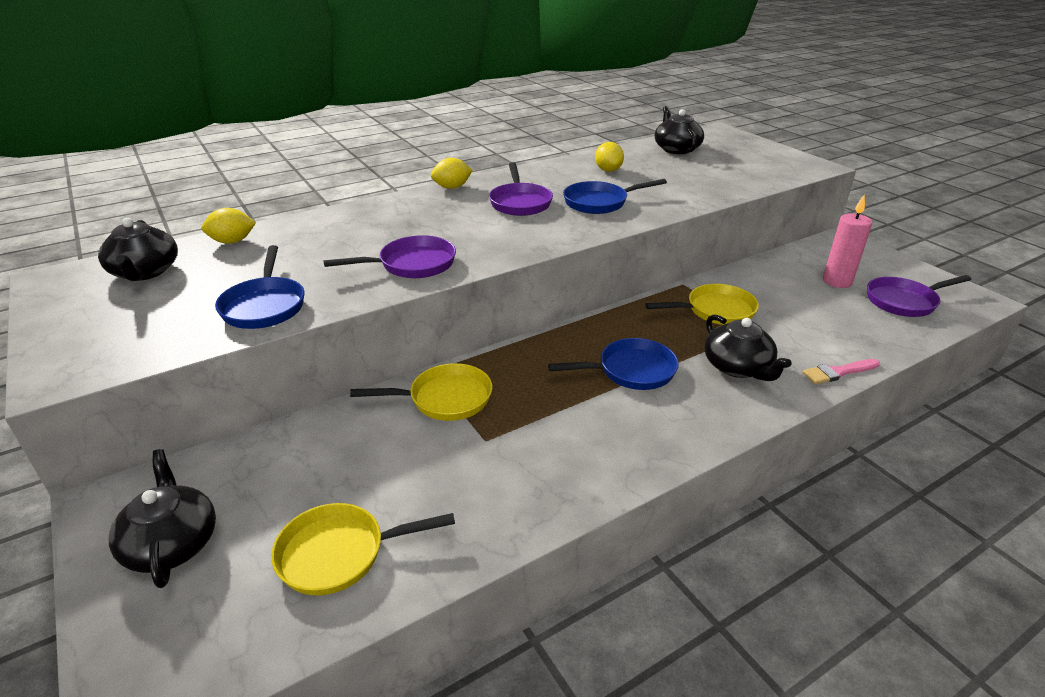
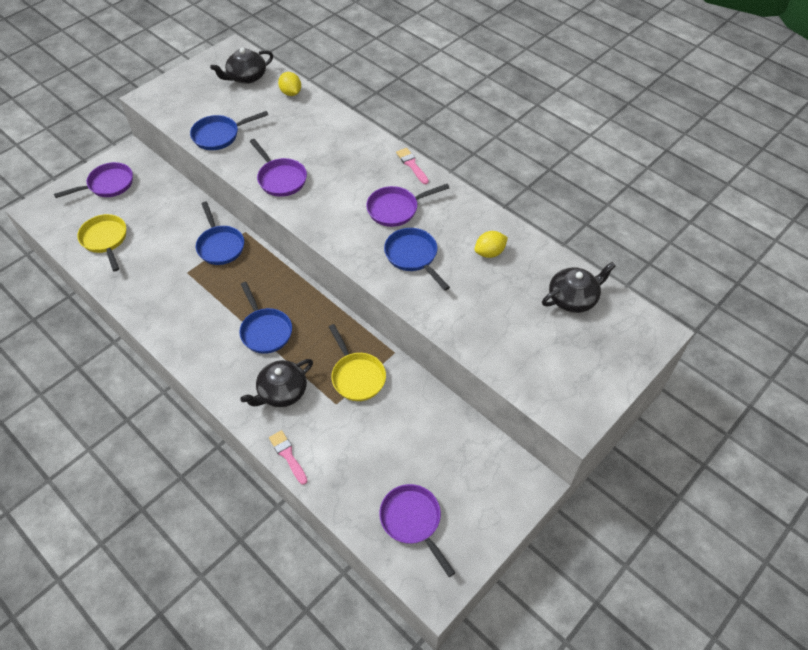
camera: 75 degrees right, 20 degrees up
black teapot [109,449,216,588] -> purple pan [54,162,133,198]
yellow pan [350,363,492,421] -> blue pan [196,202,244,265]
yellow lemon [431,158,473,189] -> pink brush [396,148,429,184]
pink candle [823,195,872,288] -> none

